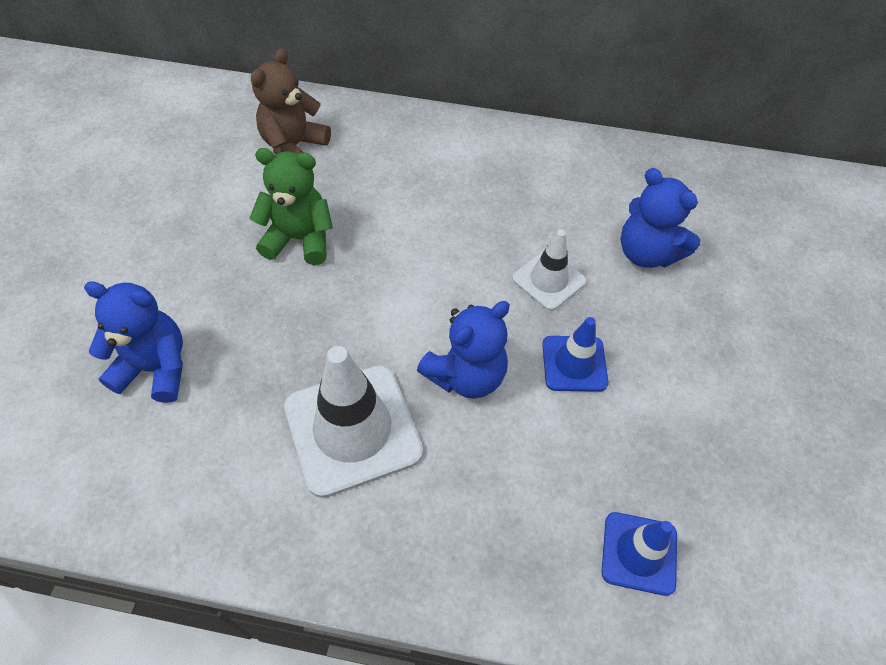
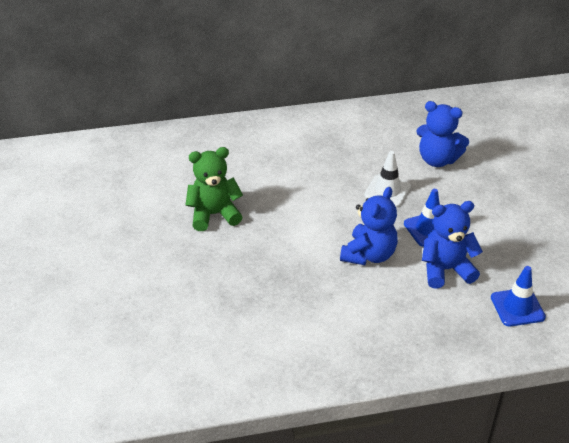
camera: 20 degrees left, 15 degrees down
blue teddy bear [84,281,183,403] -> blue teddy bear moved to [422,201,483,289]
brown teddy bear [251,48,331,155] -> none
white traffic cone [284,346,423,498] -> none

